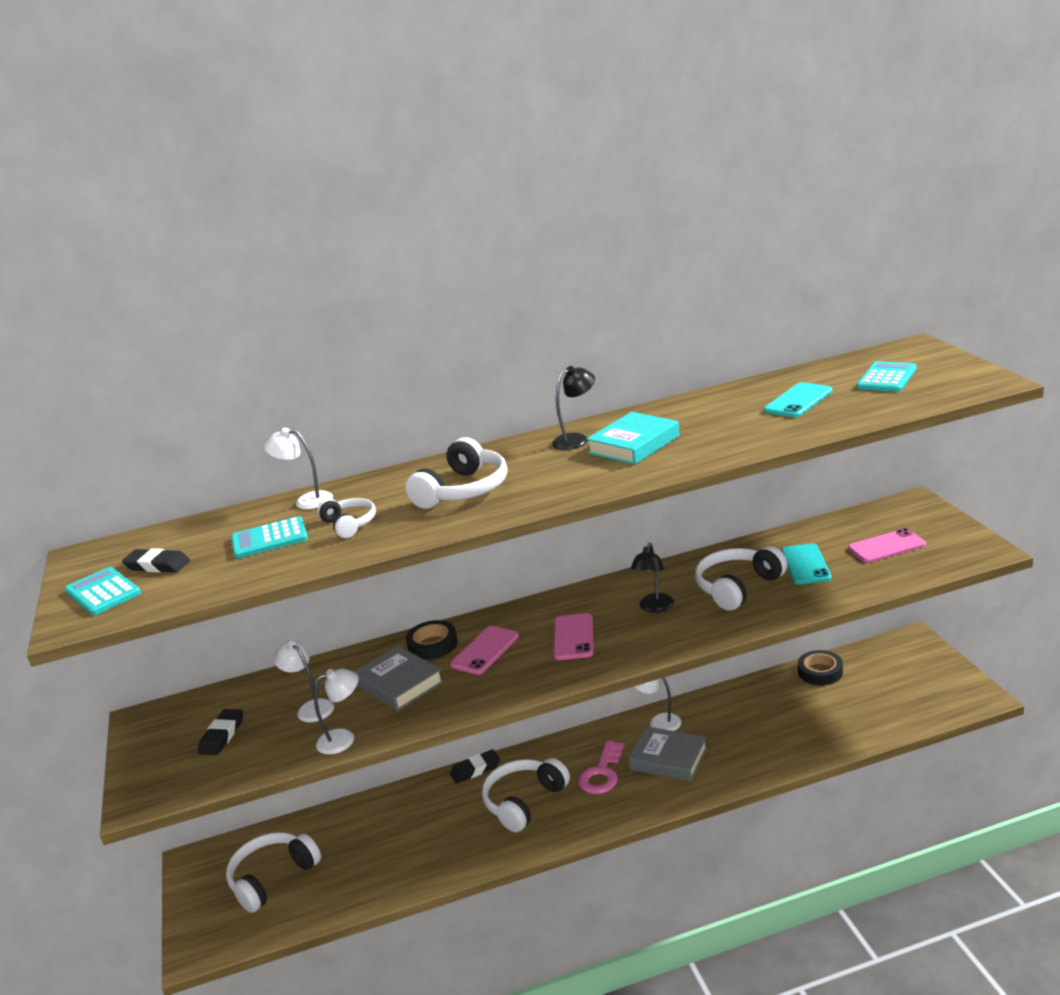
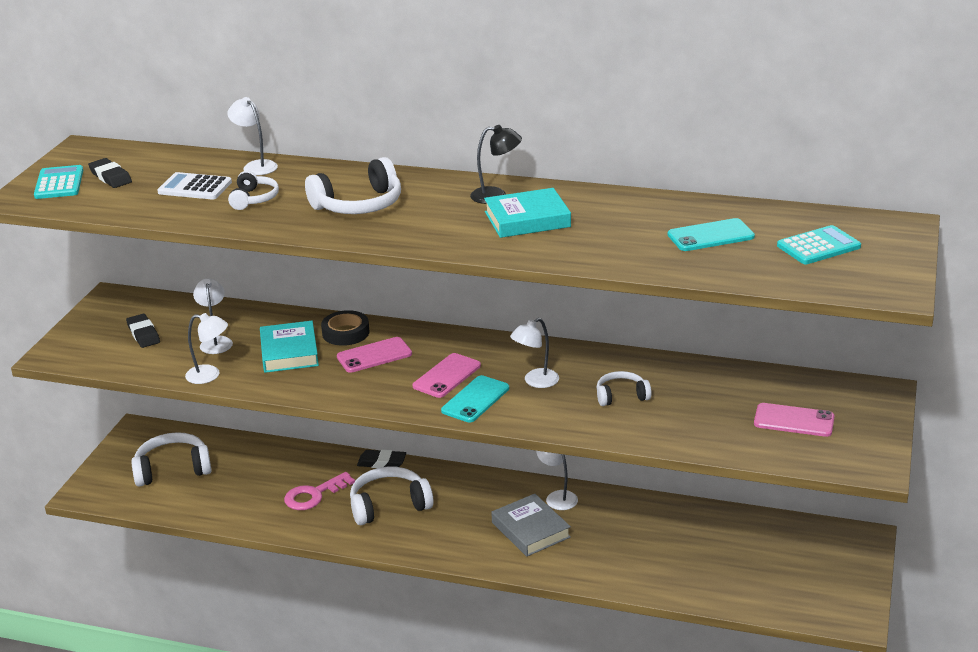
camera: 30 degrees right, 5 degrees up
black eraser [198,709,243,755] -> black eraser turned 75 degrees counterclockwise [126,314,160,348]
turquoise calculator [231,516,308,559] -> white calculator [157,172,232,200]
grey book [354,646,444,711] -> turquoise book [260,321,319,373]
pink key [578,741,624,794] -> pink key moved to [284,472,355,510]
black lamp [631,543,674,613] -> white lamp [510,318,559,388]
white headphones [695,546,787,611] -> white headphones [597,371,652,406], size x0.59
turquoise phone [781,543,831,585] -> turquoise phone moved to [441,375,509,422]
black tape [798,650,843,685] -> none

